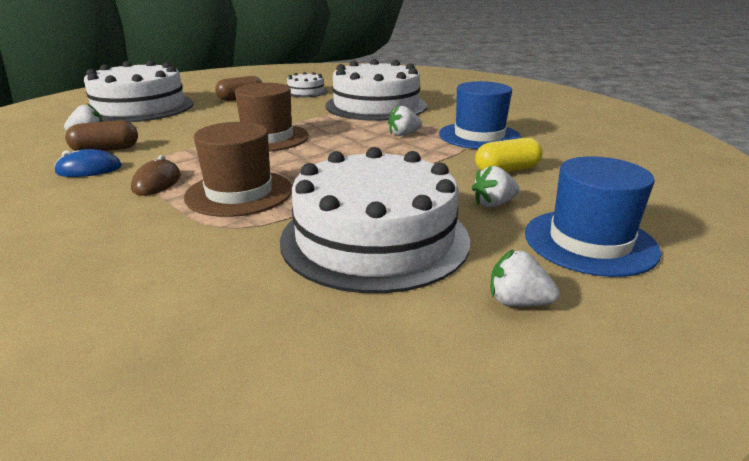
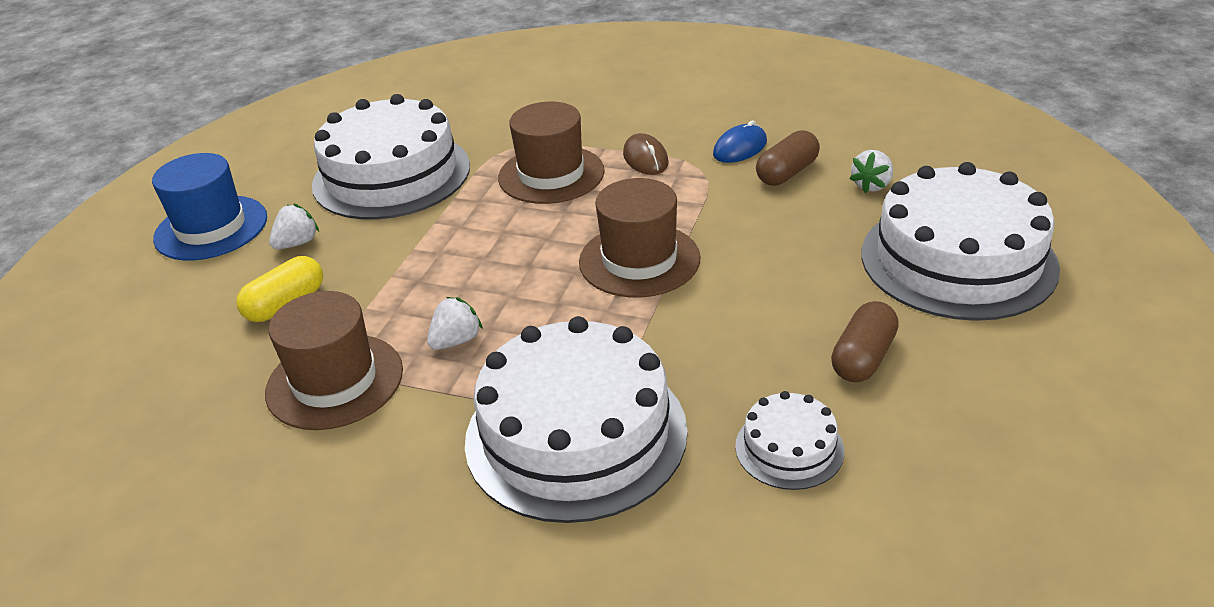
camera: 155 degrees right, 10 degrees up
blue hat [439,81,521,149] -> brown hat [265,291,403,430]
white strawberry [490,250,559,306] -> none

